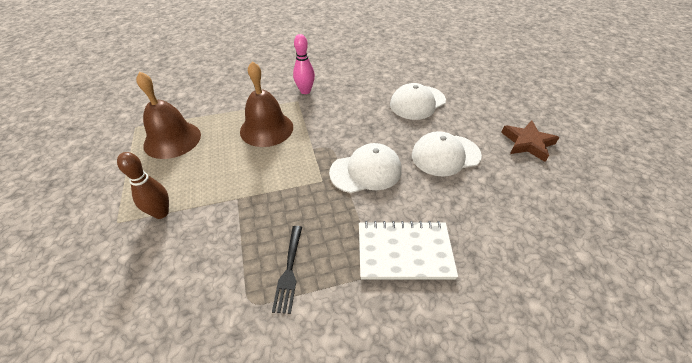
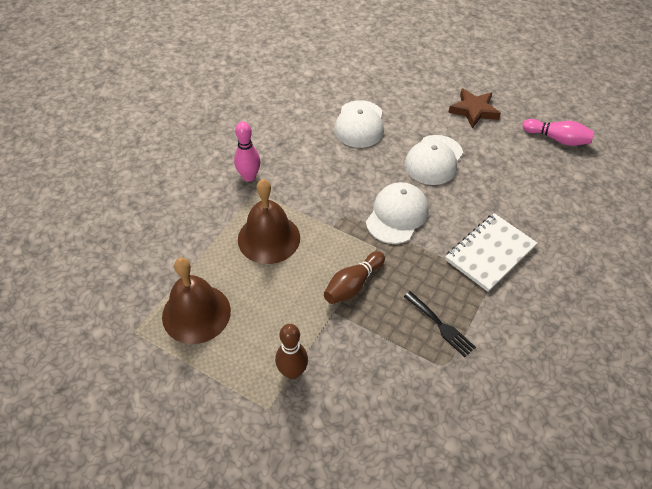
camera: 45 degrees left, 5 degrees up
none -> brown bowling pin [324,251,385,304]
none -> pink bowling pin [522,119,594,146]

